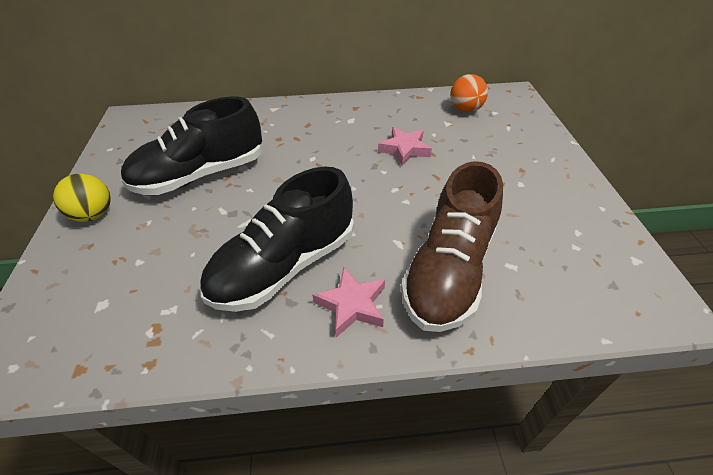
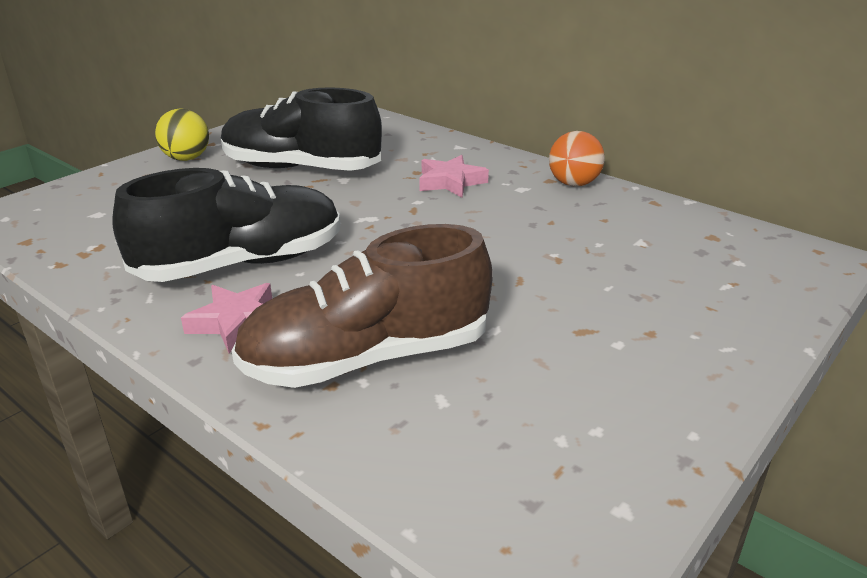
camera: 45 degrees right, 15 degrees down
black shoe [200,167,354,312] -> black shoe turned 150 degrees clockwise [112,168,340,282]
pink star [378,127,432,166] -> pink star moved to [419,155,489,197]
orange ball [450,74,488,112] -> orange ball moved to [549,131,605,187]

